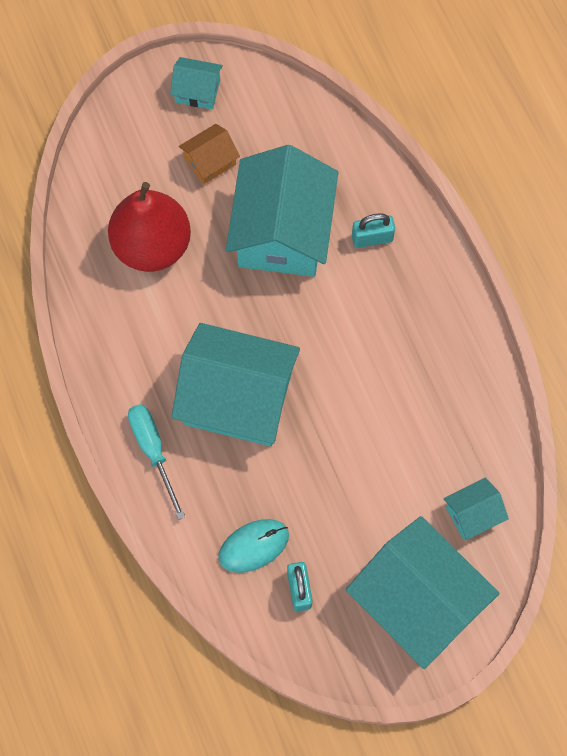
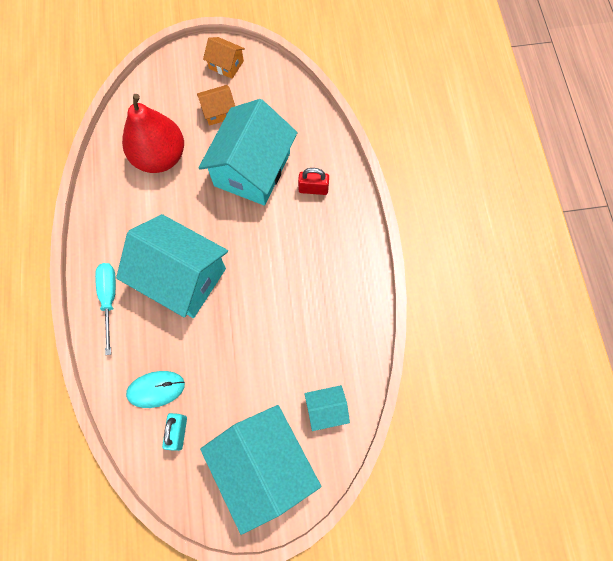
camera: 15 degrees right, 0 degrees up
turquoise house [170,57,223,109] -> orange house [203,37,245,79]
turquoise padlock [352,213,395,248] -> red padlock [298,168,329,195]

